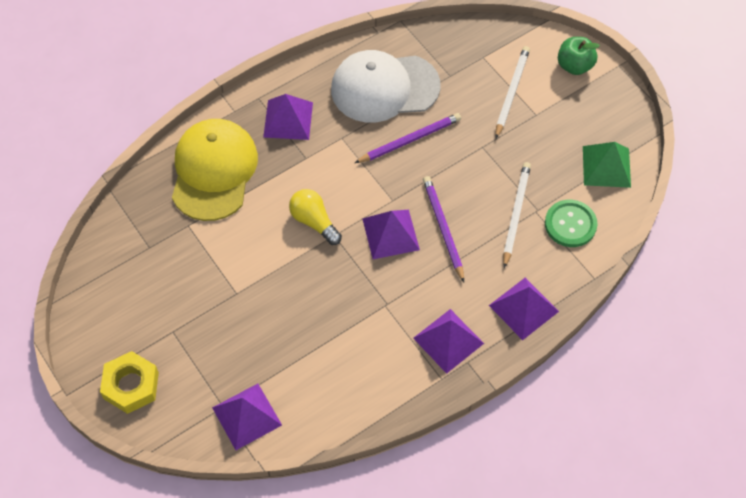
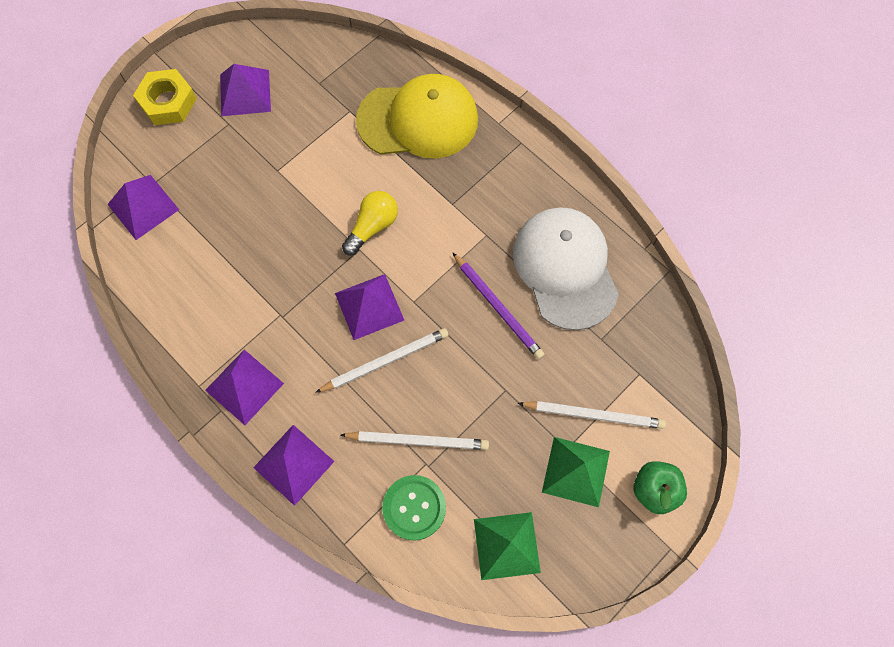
camera: 80 degrees right, 10 degrees up
purple pyramid [263,94,313,140] -> purple pyramid moved to [220,64,271,116]
purple pencil [423,176,464,282] -> white pencil [315,328,449,393]
none -> green pyramid [542,437,610,507]

